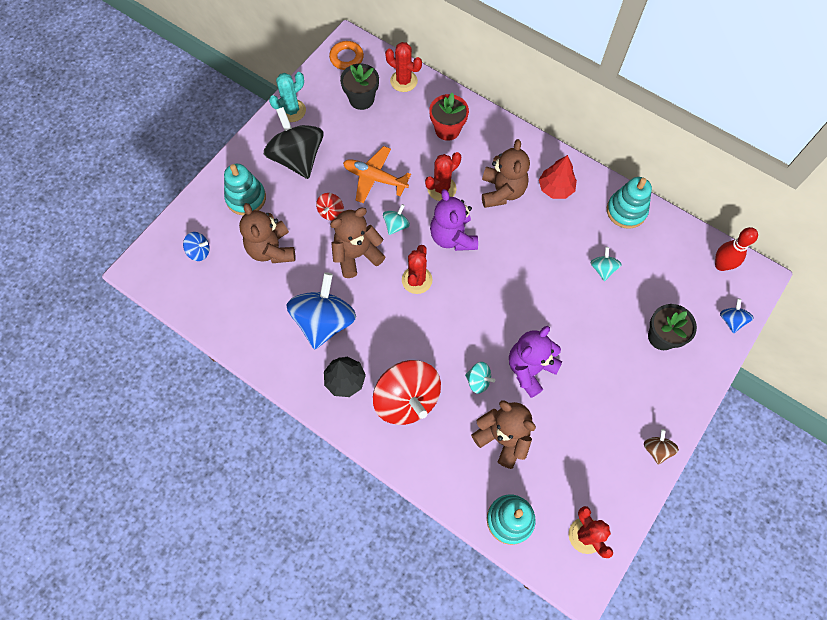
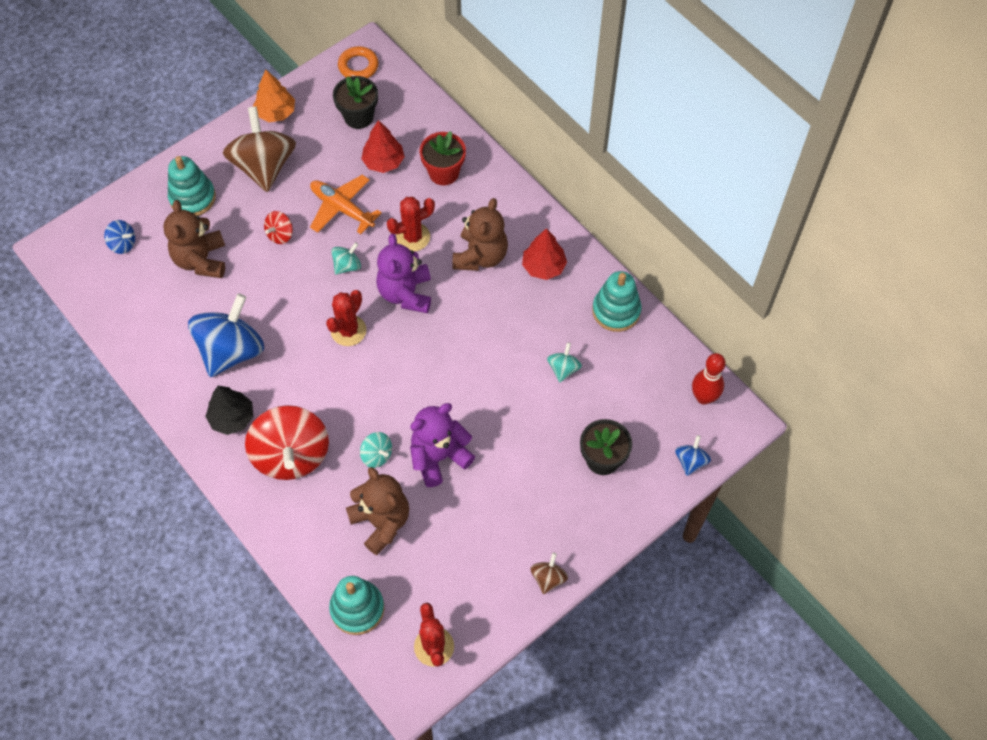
camera: 15 degrees right, 5 degrees down
black spinning top [264,107,324,179] -> brown spinning top [223,106,296,192]
turquoise cactus [269,72,306,122] -> orange tree [253,70,295,122]
brown teddy bear [330,207,386,278] -> none
red cactus [385,42,422,92] -> none
none -> red tree [361,120,405,173]

